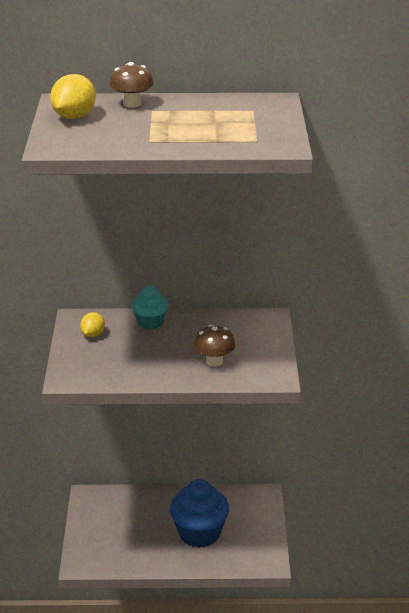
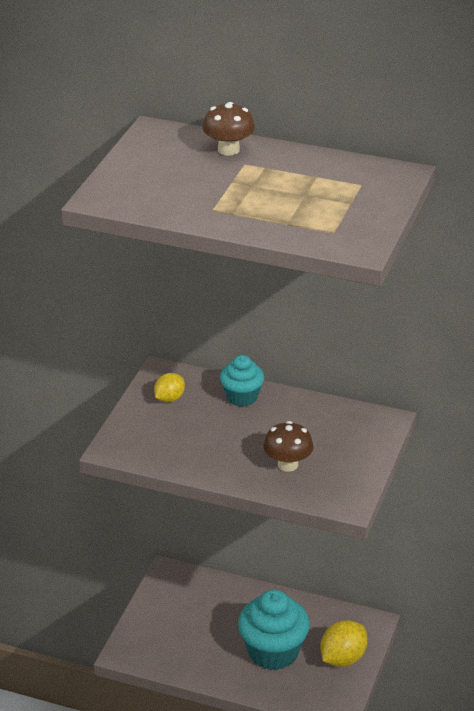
camera: 20 degrees right, 5 degrees up
yellow lemon [50,74,96,119] -> yellow lemon moved to [320,620,367,667]
blue cupcake [170,479,229,548] -> turquoise cupcake [238,590,310,670]

